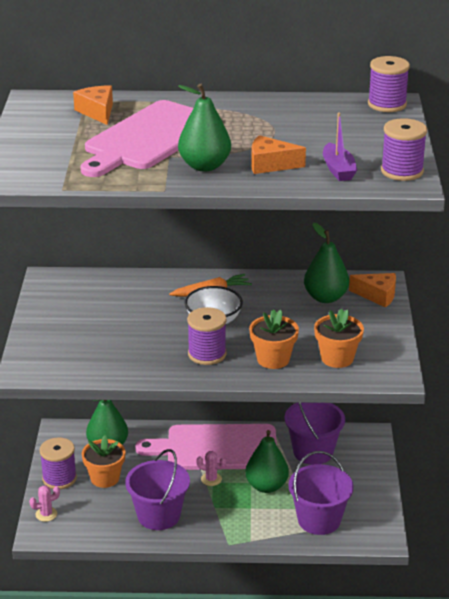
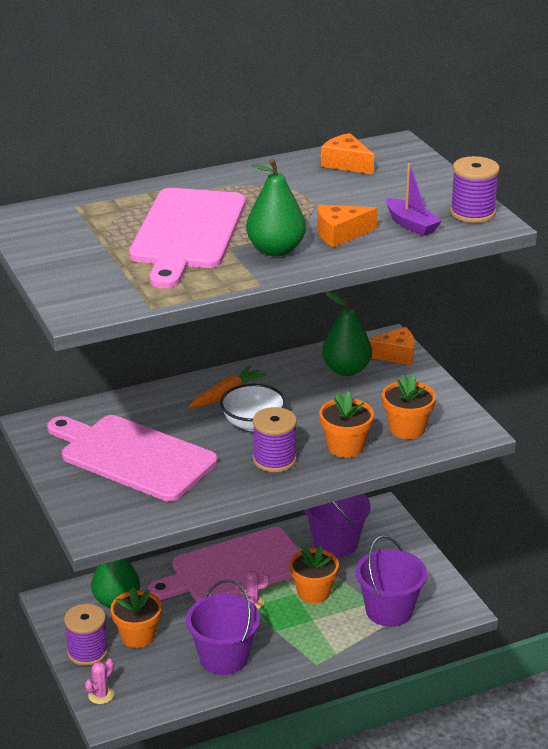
camera: 25 degrees left, 0 degrees up
orange cheese [73,85,113,125] -> orange cheese moved to [321,133,374,174]
green pear [245,430,289,493] -> orange flower pot [290,545,339,603]
purple spool [368,56,410,112] -> none
none -> pink cutting board [47,415,218,501]

